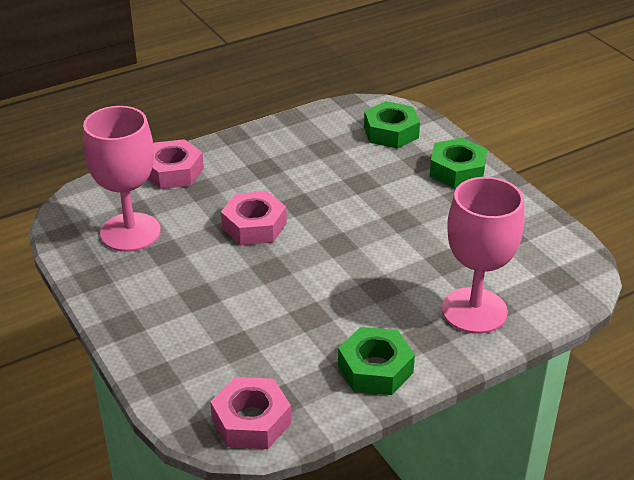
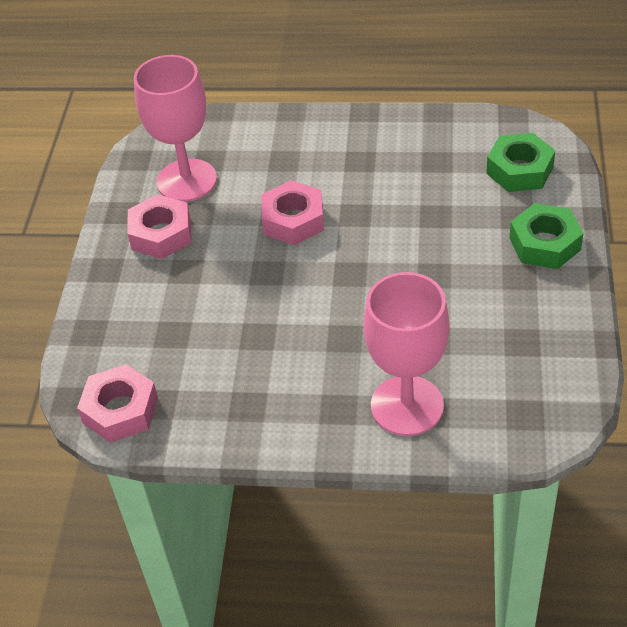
camera: 40 degrees right, 10 degrees up
pink nut [148,139,204,189] -> pink nut moved to [127,194,192,259]
green nut [338,327,415,395] -> none

